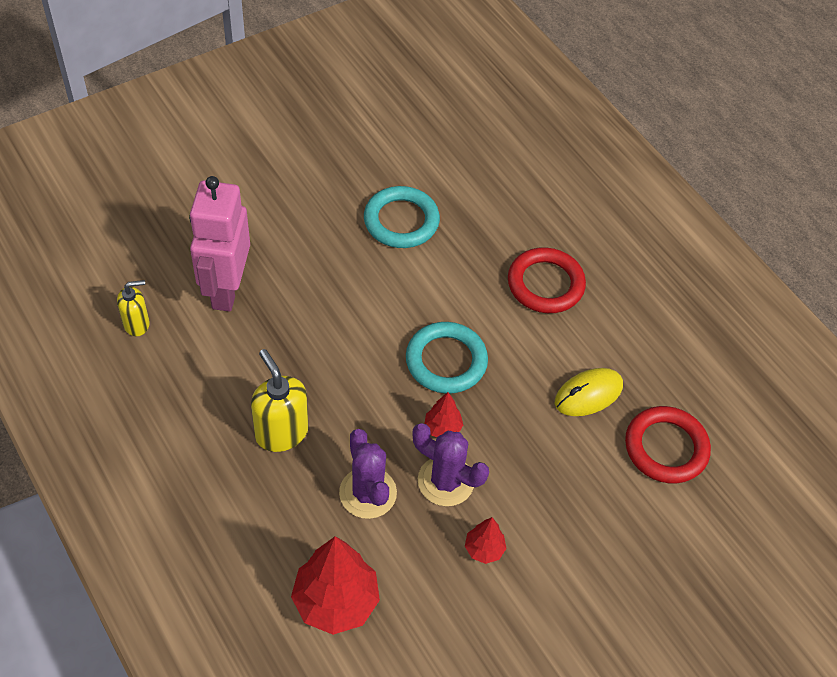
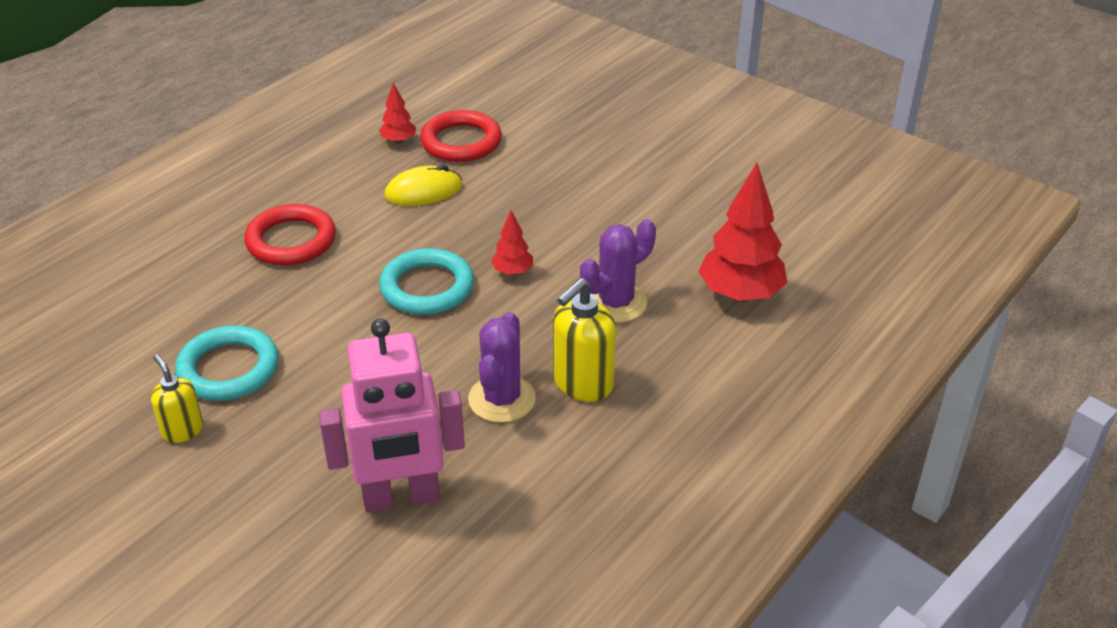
camera: 105 degrees left, 15 degrees down
yellow soap dispenser [117,280,150,337] -> yellow soap dispenser moved to [151,354,203,443]
purple cactus [412,423,489,506] -> purple cactus moved to [468,312,536,423]
red tree [465,517,506,564] -> red tree moved to [379,83,416,144]
yellow mouse [555,368,623,416] -> yellow mouse turned 60 degrees counterclockwise [384,165,463,206]

